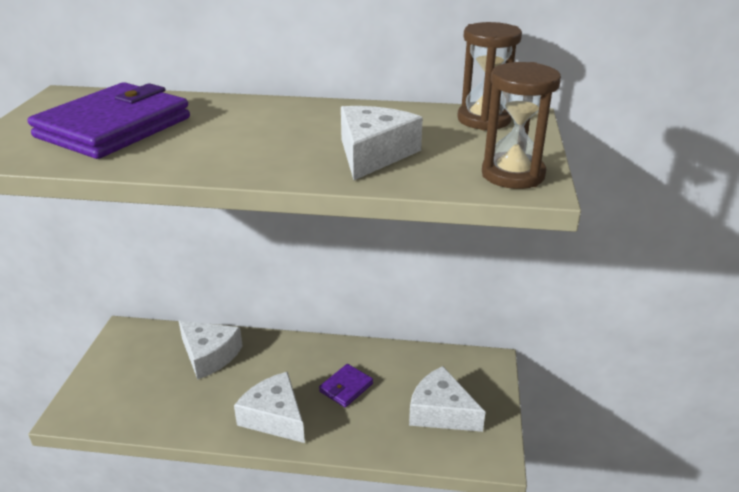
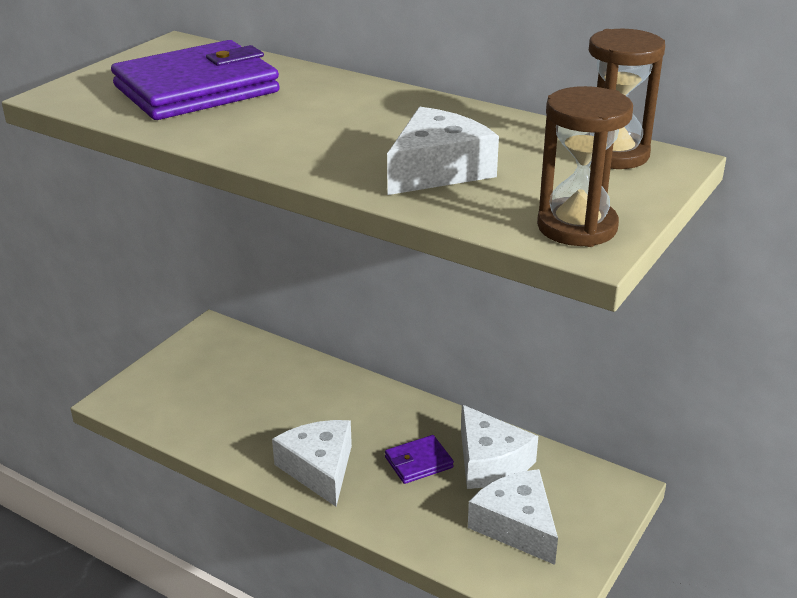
camera: 25 degrees right, 0 degrees up
white cheese [179,320,243,380] -> white cheese moved to [461,405,538,489]

